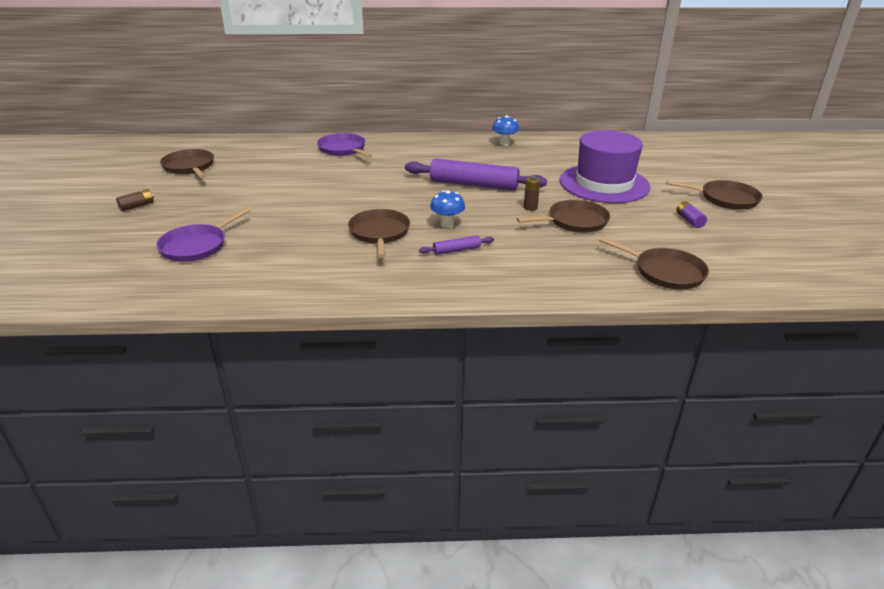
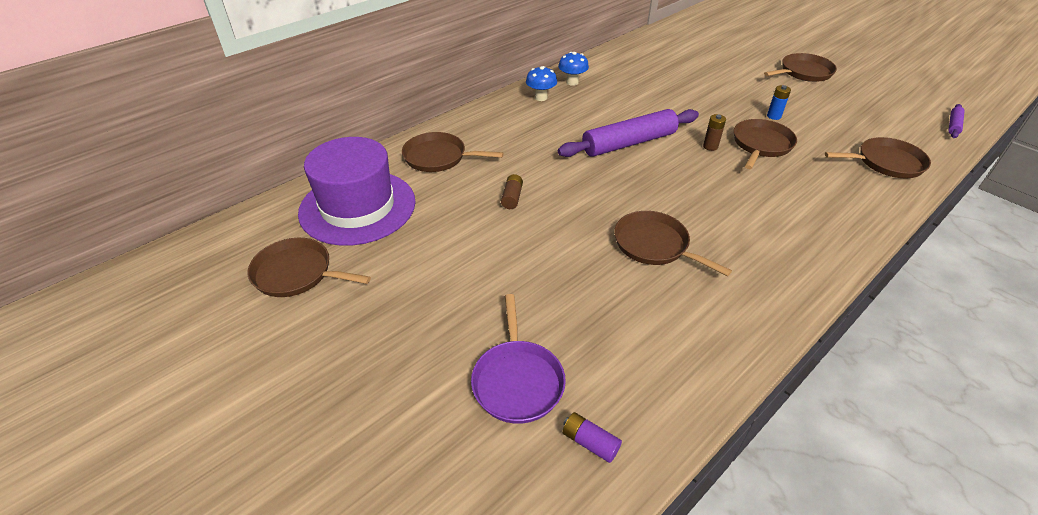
camera: 40 degrees left, 10 degrees up
brown battery [116,189,154,211] -> brown battery moved to [501,174,523,209]
purple pan [317,133,373,158] -> brown pan [402,132,503,172]
purple rolling pin [419,236,494,255] -> purple rolling pin moved to [948,104,965,138]
blue mushroom [430,190,465,228] -> blue mushroom moved to [526,66,557,101]
purple hat [560,130,650,203] -> purple hat moved to [298,137,415,246]
purple battery [676,201,707,228] -> purple battery moved to [562,412,622,463]
none -> blue battery [767,85,791,120]

